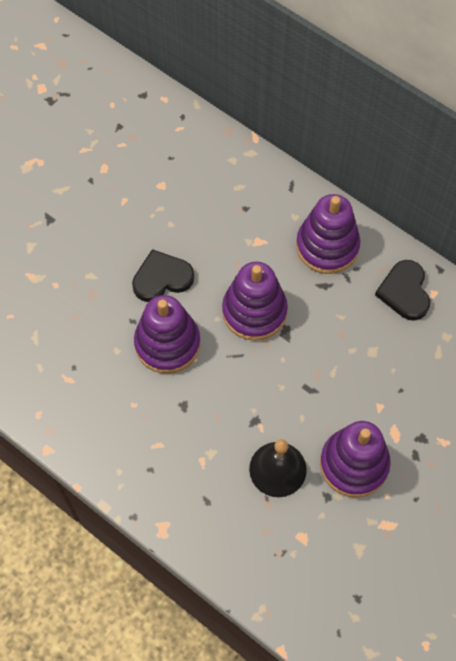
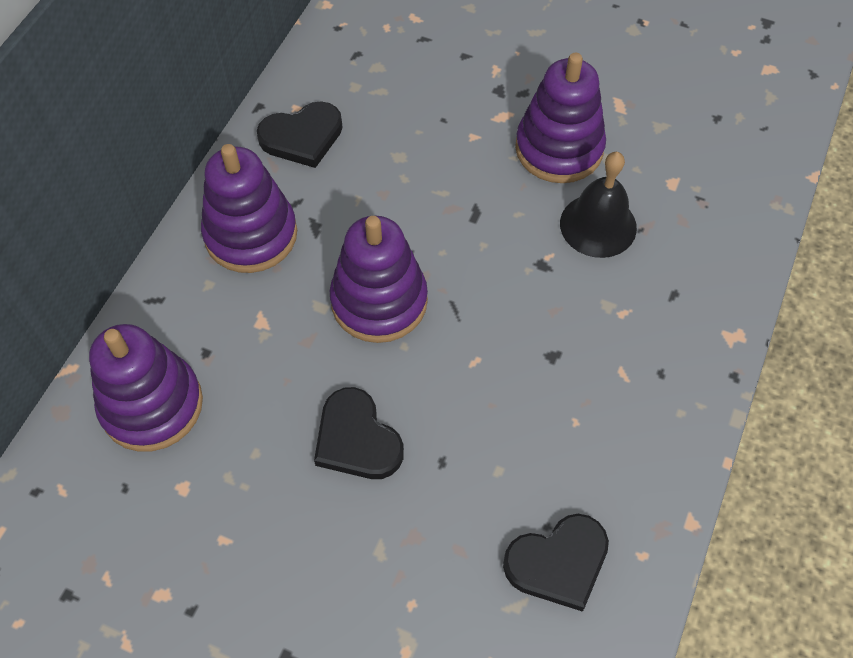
camera: 105 degrees left, 5 degrees down
purple stacking toy [134,295,200,374] -> purple stacking toy moved to [89,324,203,452]
none -> black heart [503,514,609,612]

